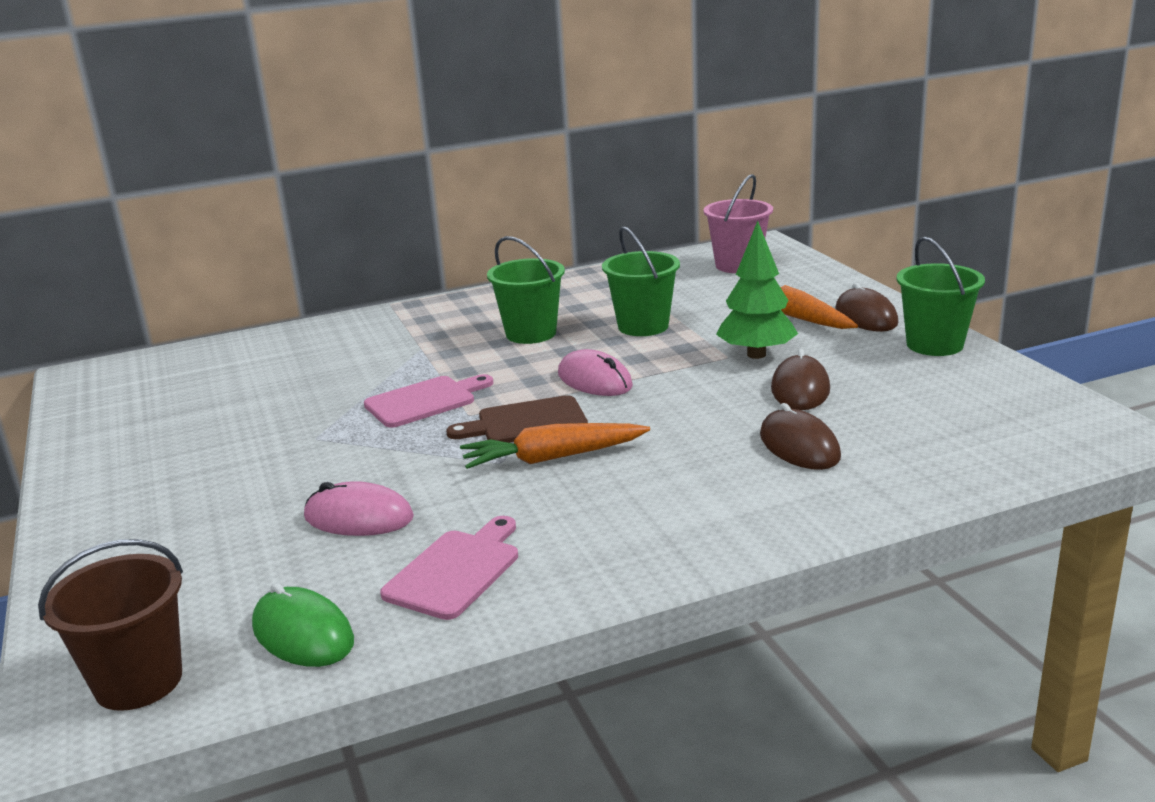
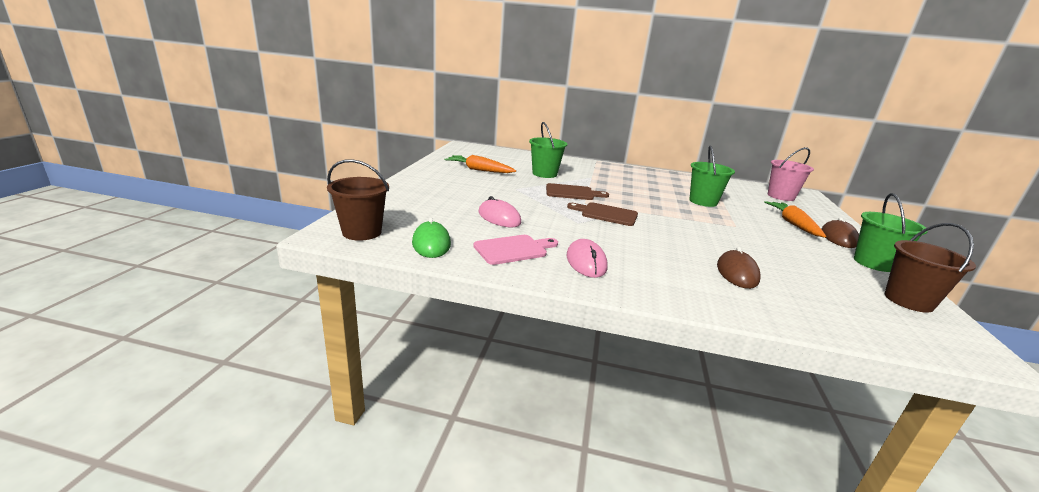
camera: 30 degrees right, 0 degrees up
pink cutting board [364,374,493,428] -> brown cutting board [546,183,609,200]
orange carrot [460,423,650,469] -> orange carrot moved to [445,155,516,173]
green bucket [487,236,565,344] -> green bucket moved to [529,122,567,178]
pink mouse [558,349,633,396] -> pink mouse moved to [567,239,608,278]
green tree [716,221,798,359] -> none
brown mouse [771,349,830,410] -> none
none -> brown bucket [884,223,976,313]

